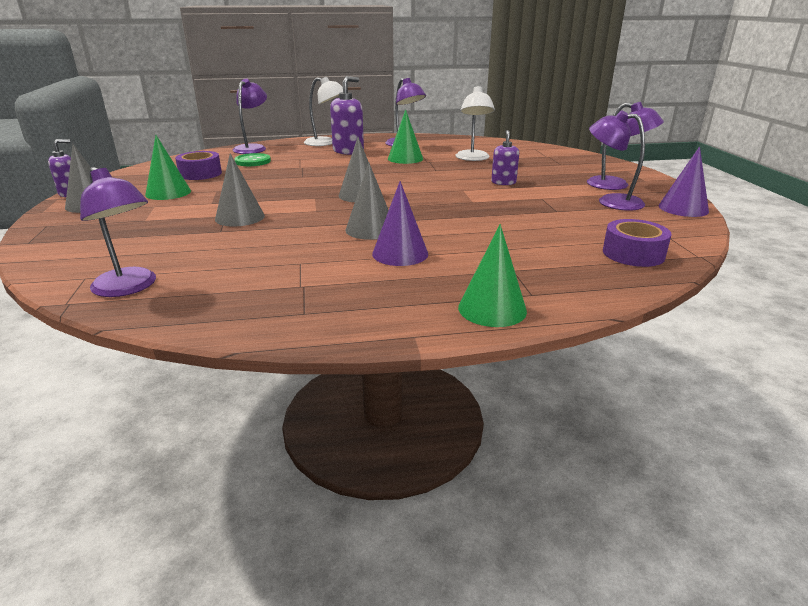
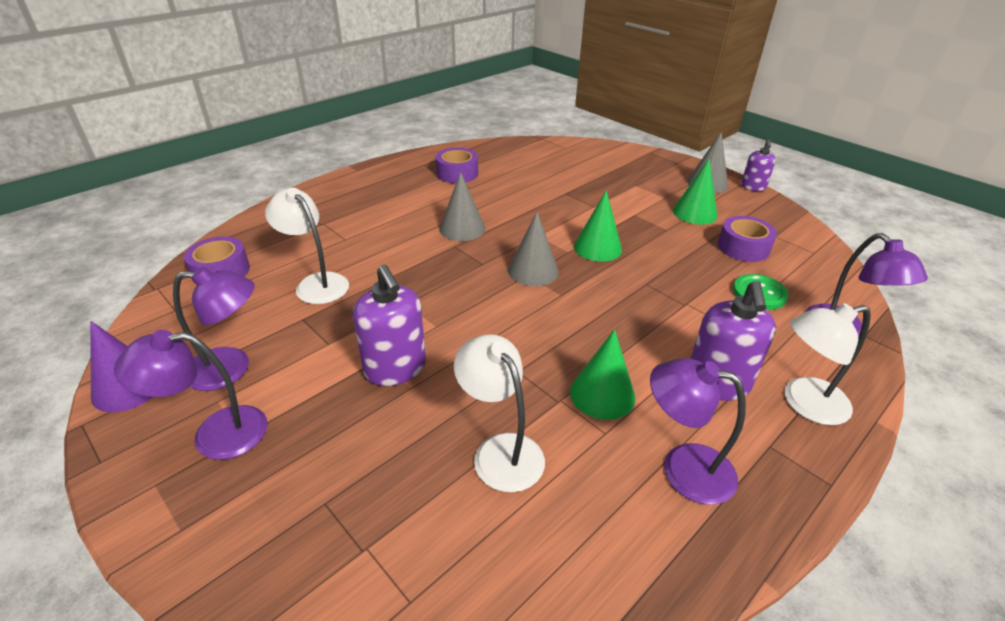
camera: 145 degrees right, 10 degrees up
purple lamp [80,167,156,297] -> none
grey cone [215,153,265,227] -> none
purple cone [372,181,428,266] -> none
green cone [458,224,527,327] -> green cone moved to [574,190,622,262]
purple soap dispenser [491,130,519,185] -> purple soap dispenser [353,265,426,386], size x1.65
none -> white lamp [265,188,349,304]
none -> purple tape [436,148,478,183]

